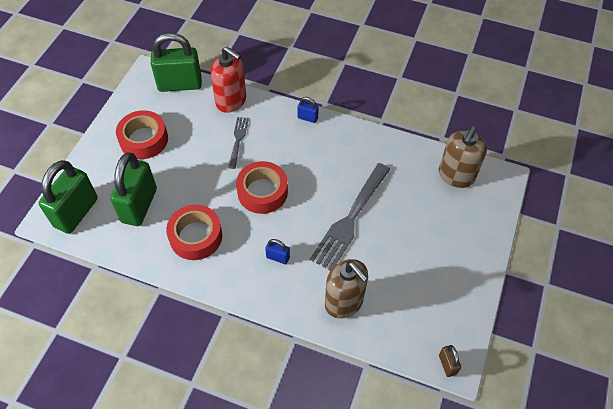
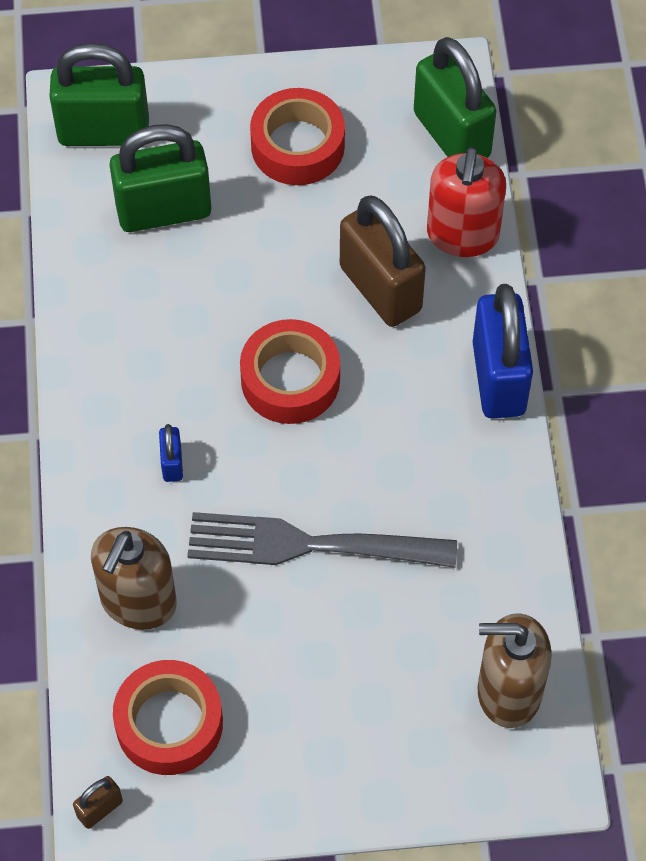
camera: 65 degrees right, 5 degrees up
red tape [166,205,222,260] -> red tape moved to [113,660,223,775]
grey fork [228,117,249,169] -> brown padlock [340,195,426,327]
blue padlock [298,97,319,123] -> blue padlock [473,284,533,419], size x2.28

